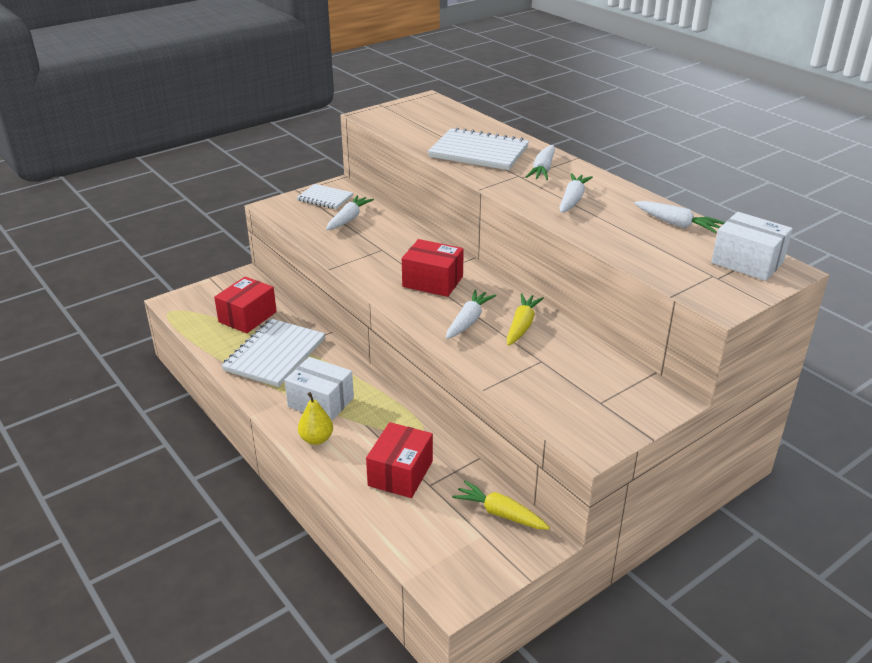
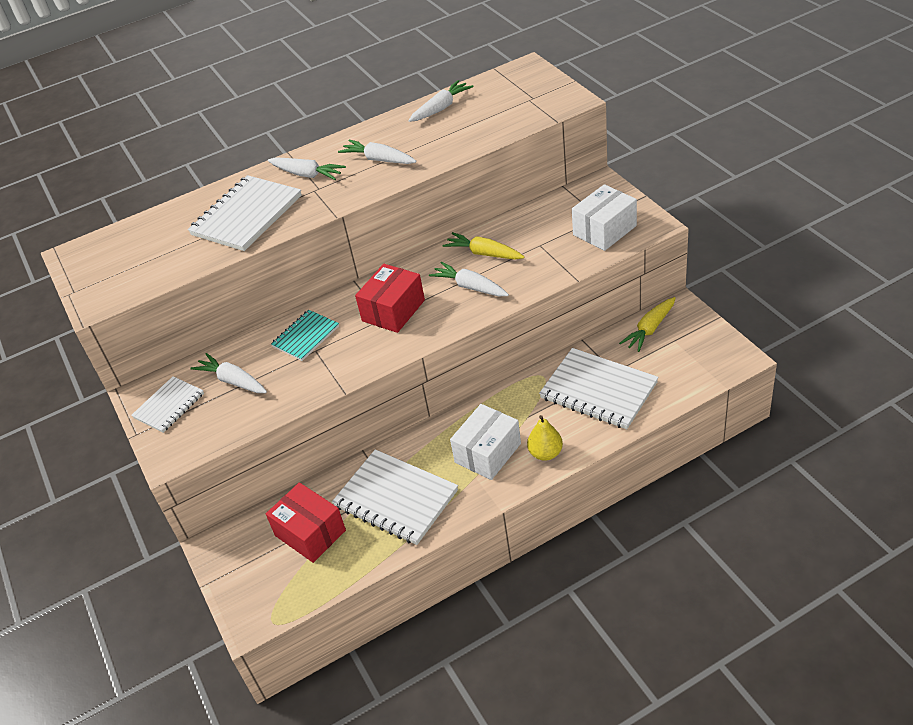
camera: 75 degrees left, 10 degrees up
red box [366,422,433,498] -> white notebook [539,348,659,429]
white box [711,212,792,281] -> white box moved to [572,184,637,251]
none -> turquoise notebook [271,310,339,361]

